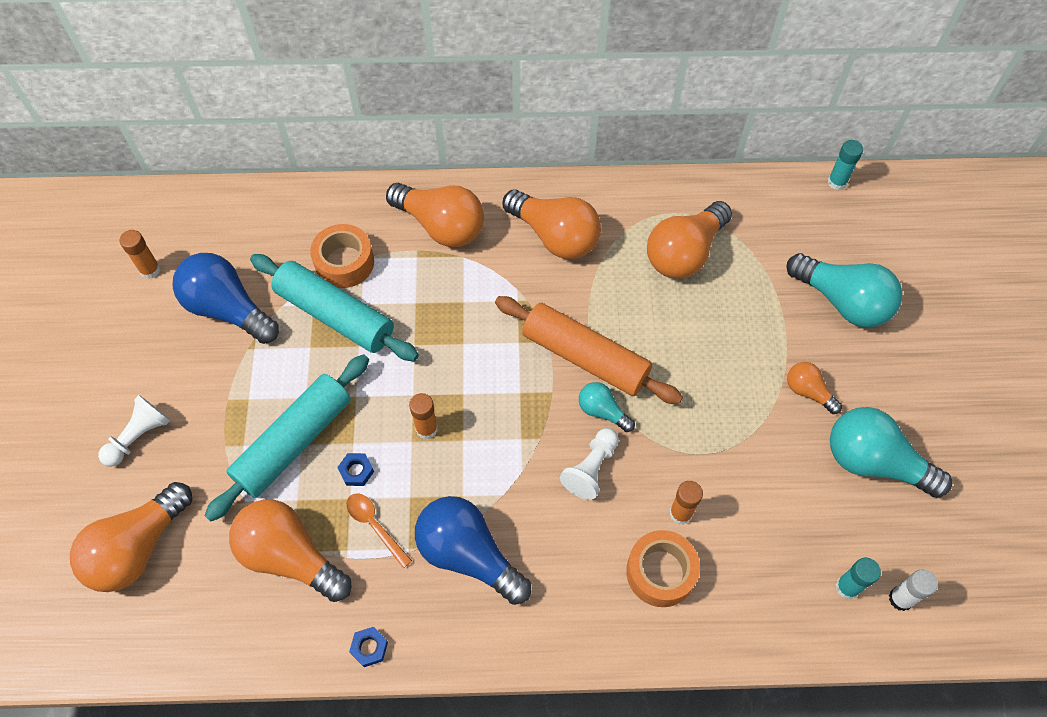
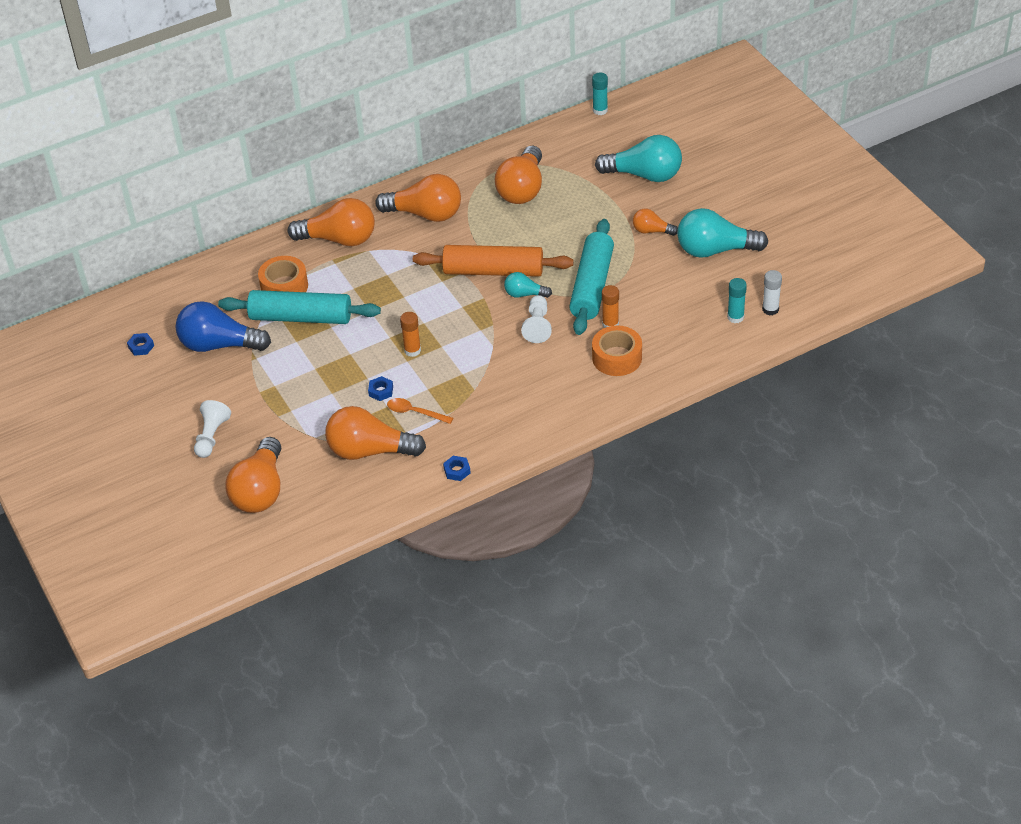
camera: 25 degrees left, 15 degrees down
orange glue stick [120,230,160,279] -> blue nut [127,333,154,356]
turquoise rolling pin [204,354,369,521] -> turquoise rolling pin moved to [569,219,614,335]
blue light bulb [415,496,531,605] -> none

